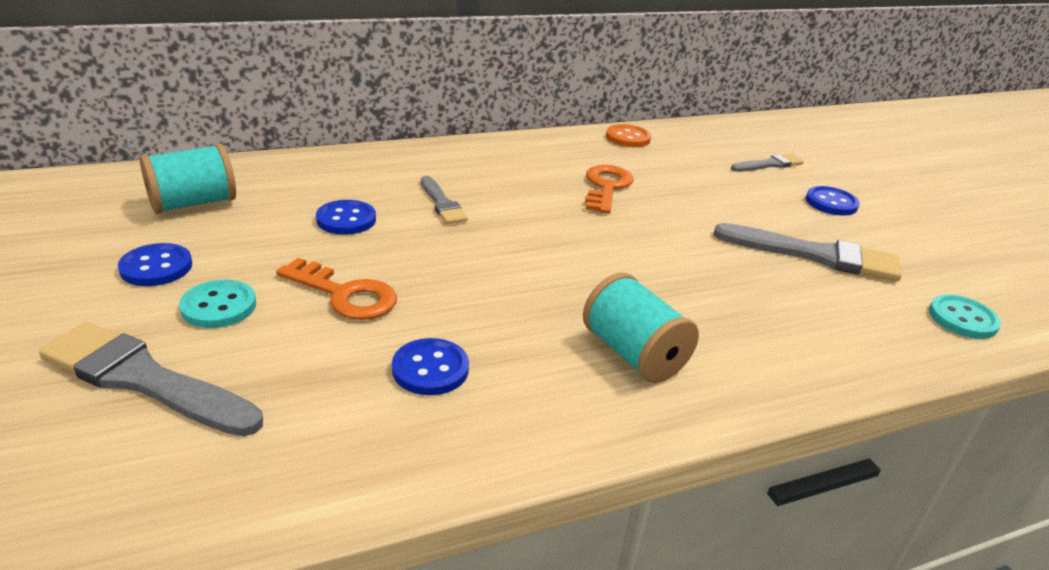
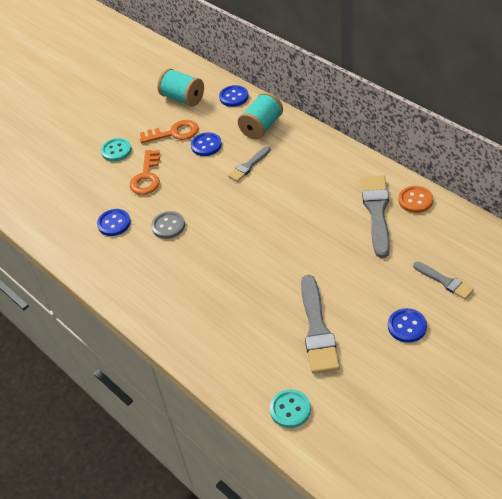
camera: 75 degrees right, 15 degrees up
grey brush [39,322,263,437] -> grey brush moved to [361,175,390,258]
blue button [118,243,192,286] -> blue button moved to [219,85,249,107]
turquoise spool [583,273,699,383] -> turquoise spool moved to [238,92,283,139]
orange key [585,165,634,214] -> orange key moved to [140,120,199,143]
none -> grey button [151,211,185,239]

